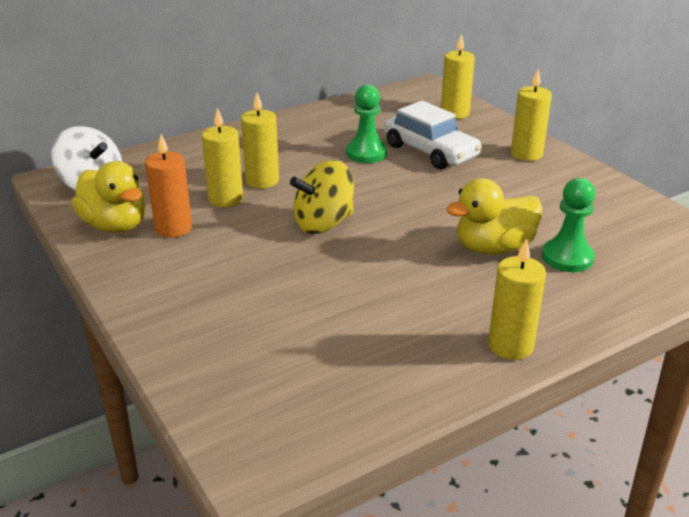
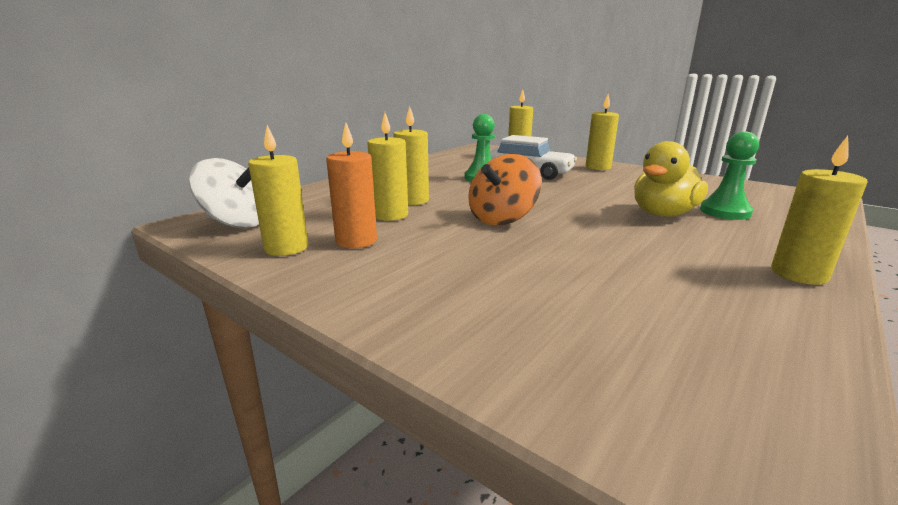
camera: 20 degrees left, 10 degrees down
yellow duck [72,161,145,233] -> yellow candle [248,125,308,256]
yellow spinning top [290,160,354,234] -> orange spinning top [468,154,542,226]

